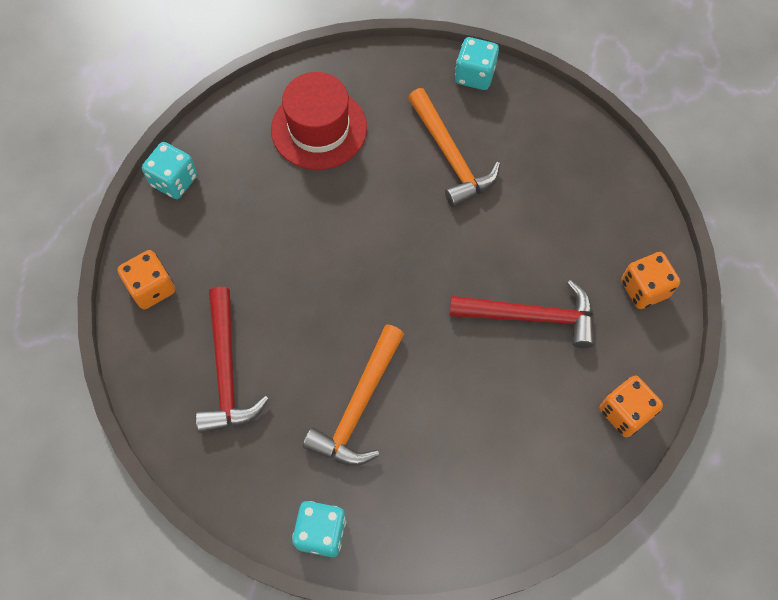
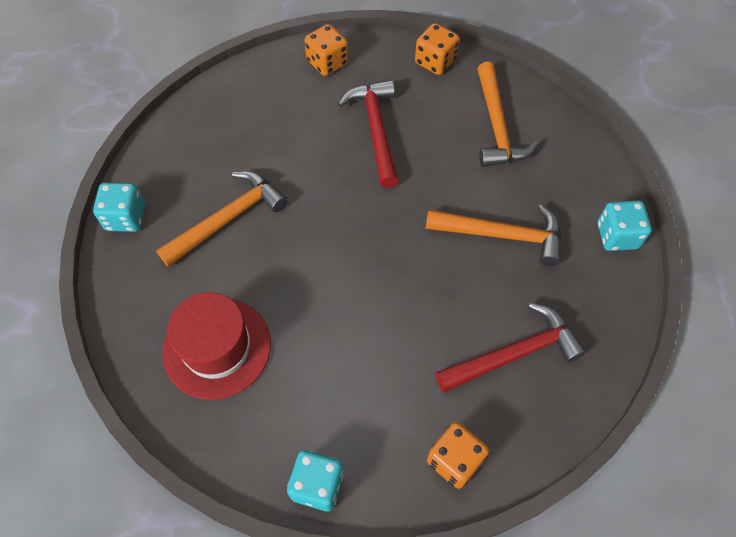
camera: 105 degrees left, 5 degrees down
none -> orange hammer [477,62,539,167]

